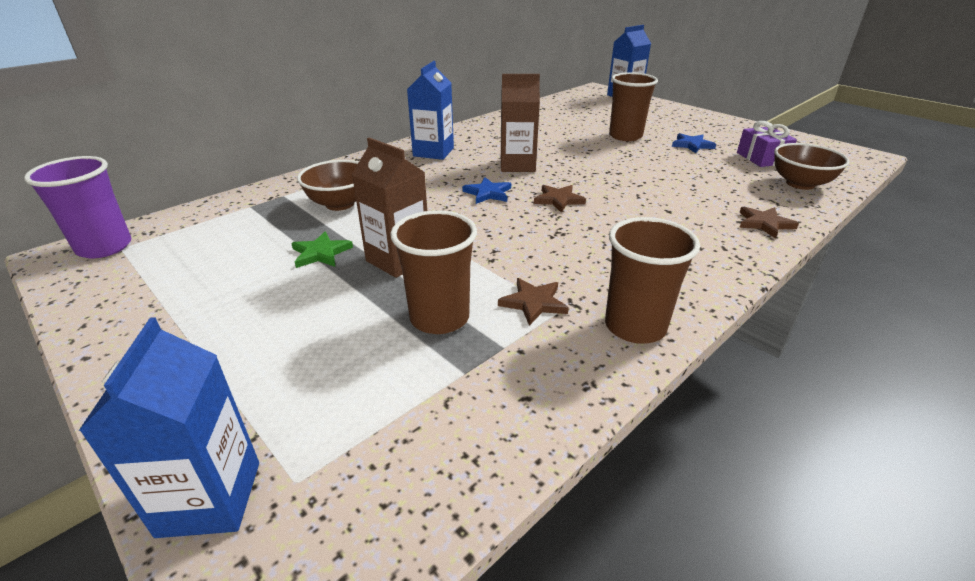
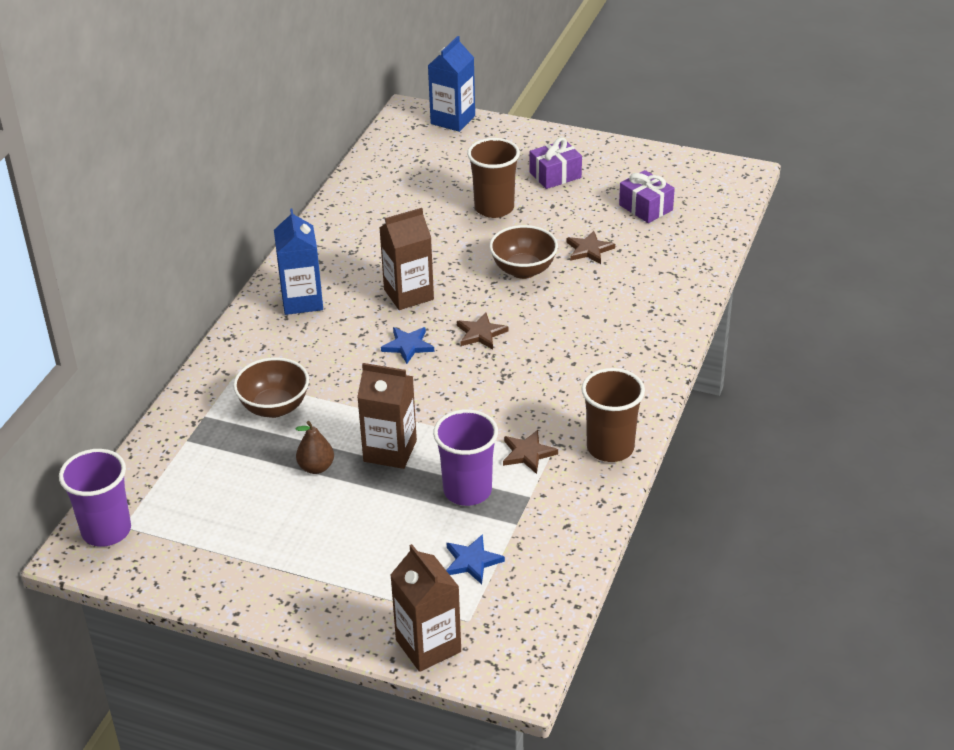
camera: 25 degrees left, 5 degrees up
blue carton [79,317,259,538] -> brown carton [390,544,461,672]
green star [291,231,353,268] -> brown pear [295,421,334,474]
brown cup [390,210,477,334] -> purple cup [433,409,498,506]
blue star [672,133,716,153] -> blue star moved to [446,534,505,584]
brown star [739,207,799,238] -> brown star moved to [566,231,615,264]
brown bowl [774,143,849,190] -> brown bowl moved to [489,225,558,279]
none -> purple gift [530,137,582,189]

